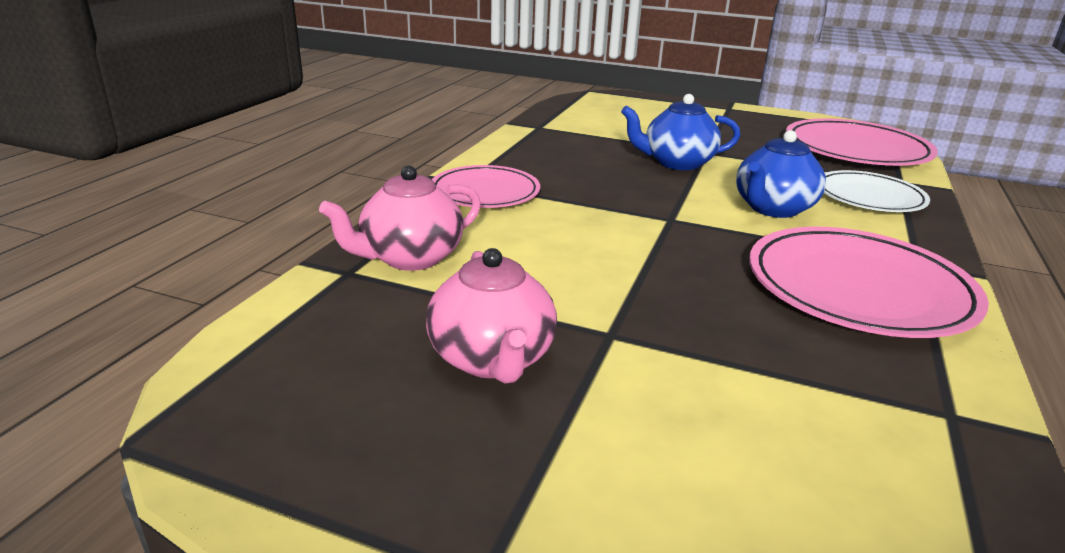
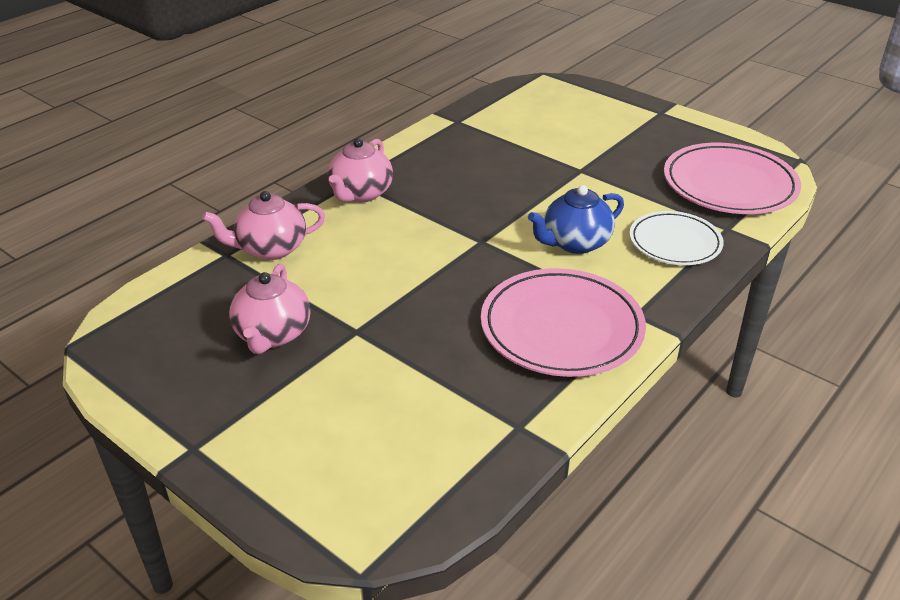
camera: 20 degrees right, 10 degrees up
pink plate [432,165,540,208] -> pink teapot [328,138,393,203]
blue teapot [621,94,740,170] -> none

